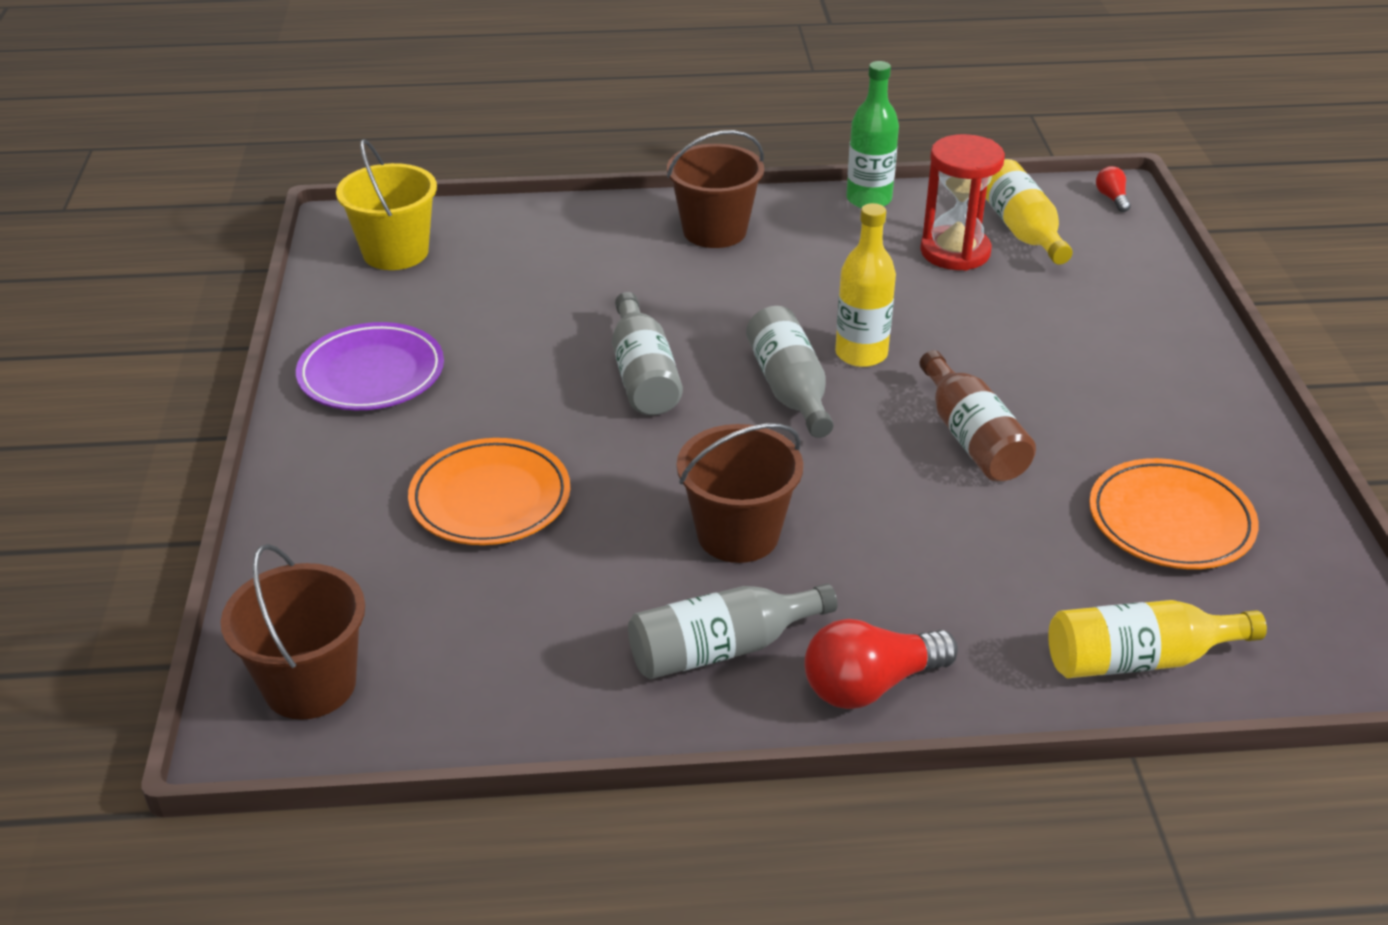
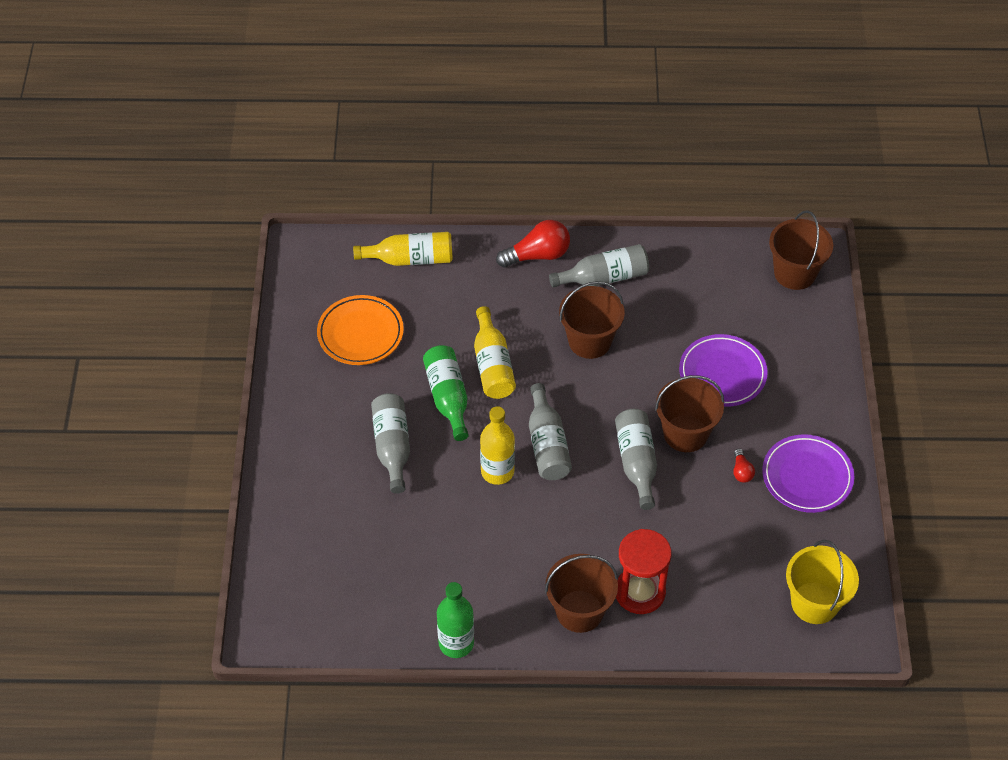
camera: 175 degrees left, 15 degrees up
orange plate [408,438,570,545] -> purple plate [679,334,768,407]
brown bottle [919,350,1036,482] -> green bottle [423,345,469,441]
red hourglass [920,134,1005,271] -> red hourglass moved to [616,529,672,614]
yellow bottle [986,159,1073,265] -> yellow bottle moved to [474,306,516,399]
red light bulb [1096,166,1131,212] -> red light bulb moved to [733,449,755,483]
none -> grey bottle [371,393,410,494]
none -> brown bucket [655,375,724,452]

